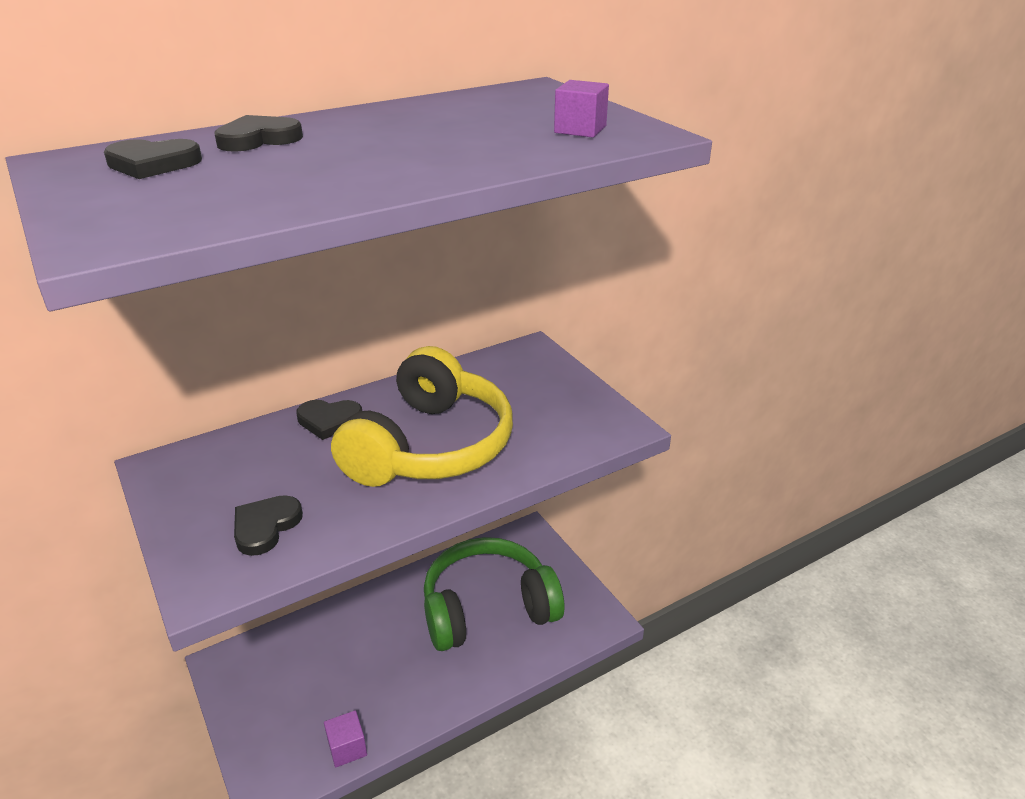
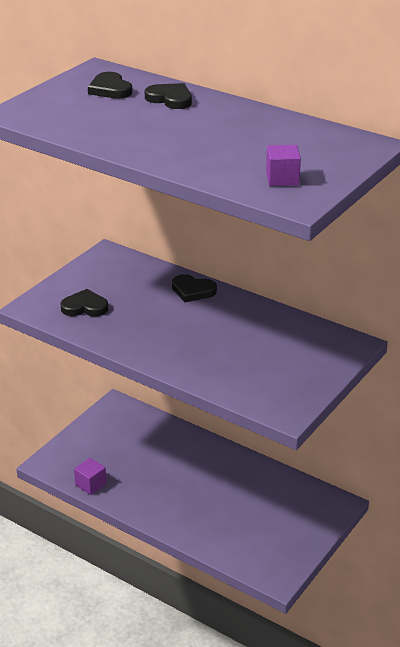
camera: 65 degrees right, 0 degrees up
black heart [296,400,362,440] -> black heart turned 45 degrees counterclockwise [172,274,217,302]
yellow headphones [331,346,513,487] -> none
green headphones [424,537,564,651] -> none

